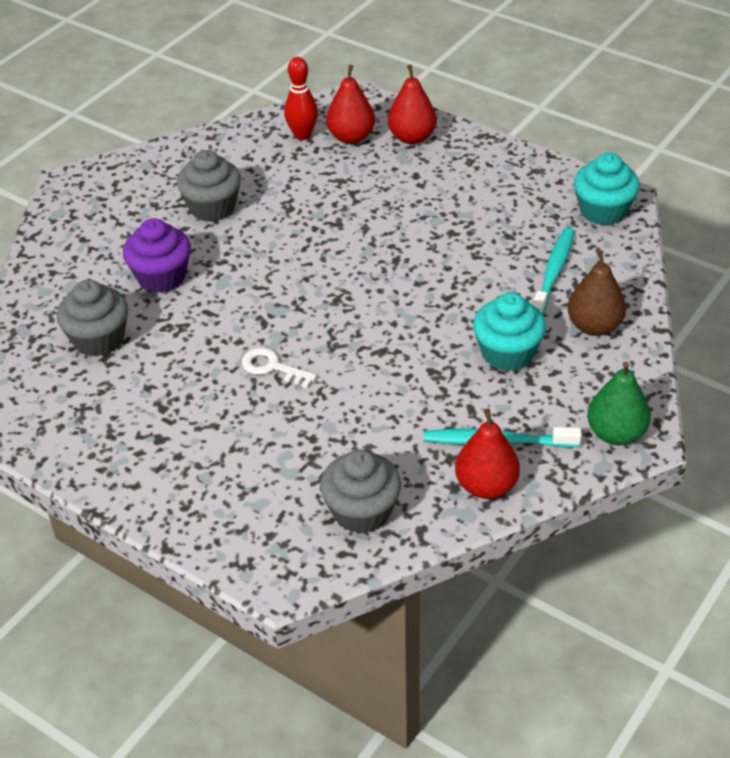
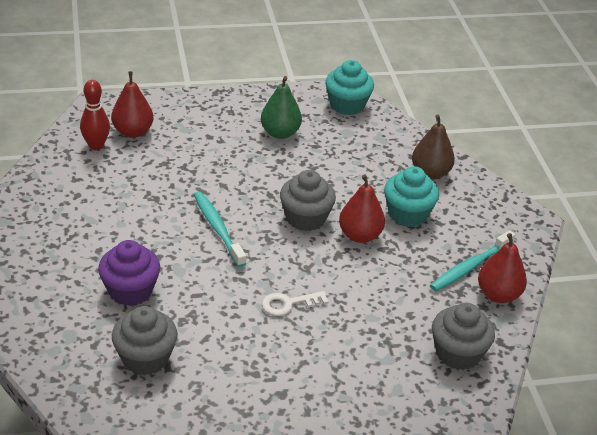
camera: 50 degrees left, 5 degrees down
grey cupcake [177,150,241,222] -> grey cupcake moved to [280,170,336,231]
red pear [388,65,437,144] -> red pear moved to [339,174,385,243]
turquoise toothbrush [532,227,575,315] -> turquoise toothbrush moved to [194,192,247,267]
green pear [587,362,651,445] -> green pear moved to [261,76,302,139]

